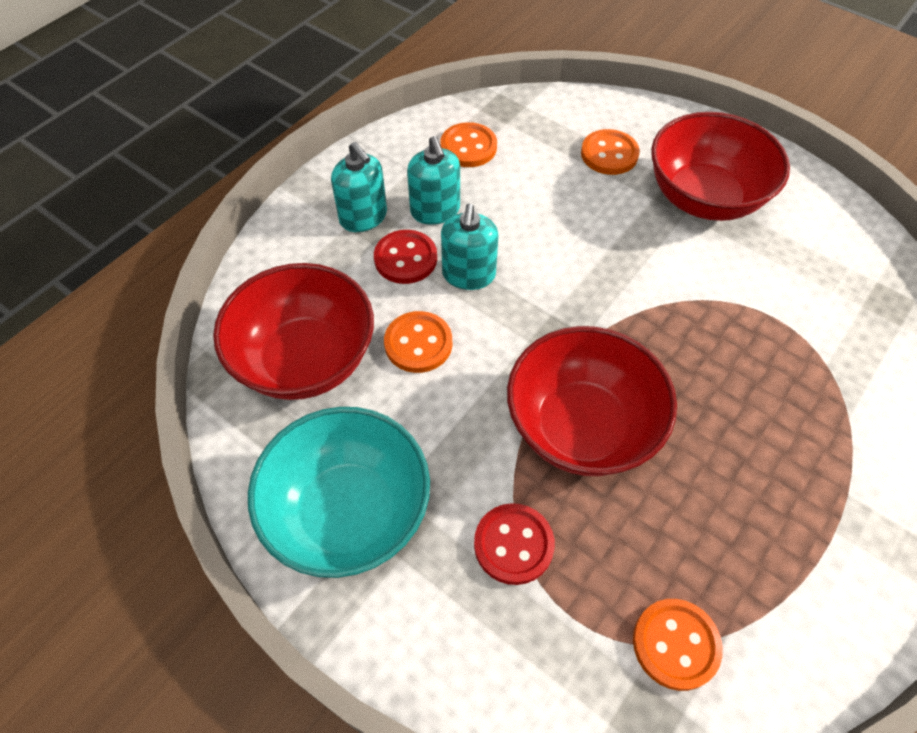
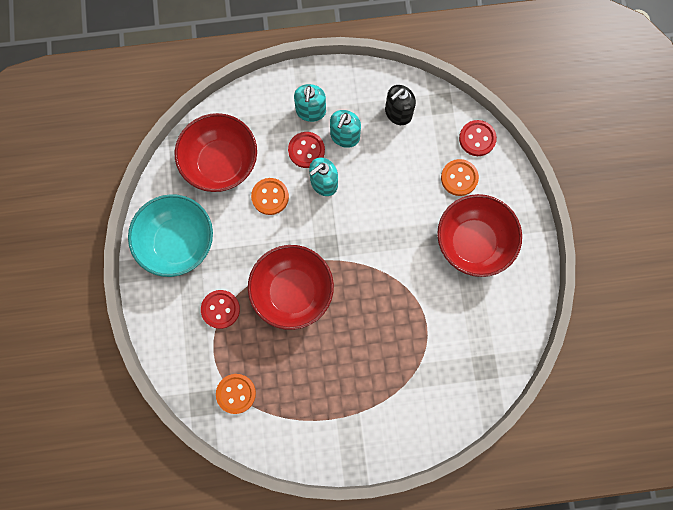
camera: 45 degrees right, 20 degrees up
orange button [440,122,497,167] -> black soap dispenser [385,85,416,125]
none -> red button [459,120,497,156]

